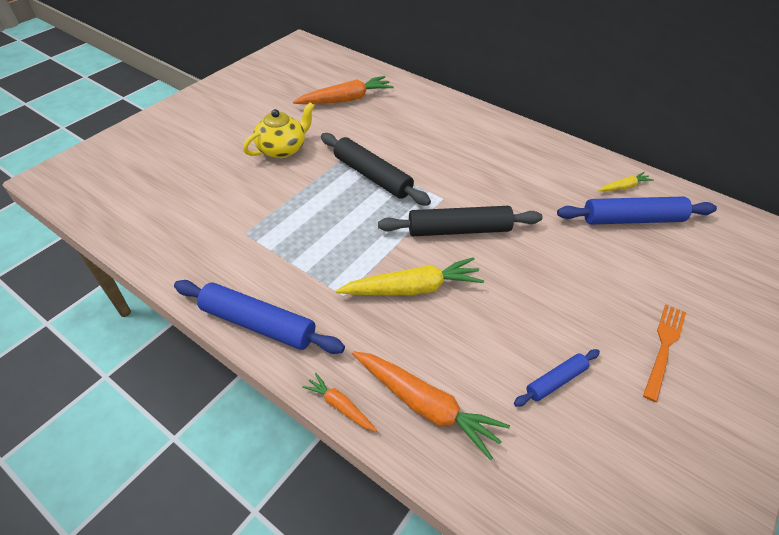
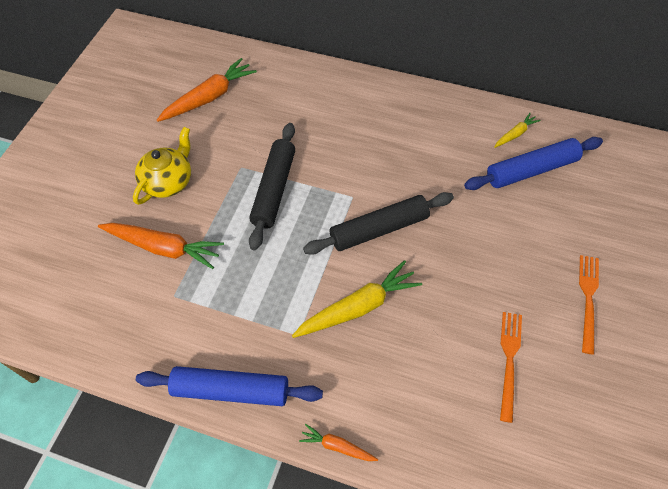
camera: 15 degrees left, 10 degrees up
black rolling pin [321,133,431,206] -> black rolling pin turned 75 degrees clockwise [249,123,295,250]
orange carrot [352,351,510,460] -> orange carrot moved to [98,223,224,269]
blue rolling pin [514,349,600,407] -> orange fork [500,312,522,423]

